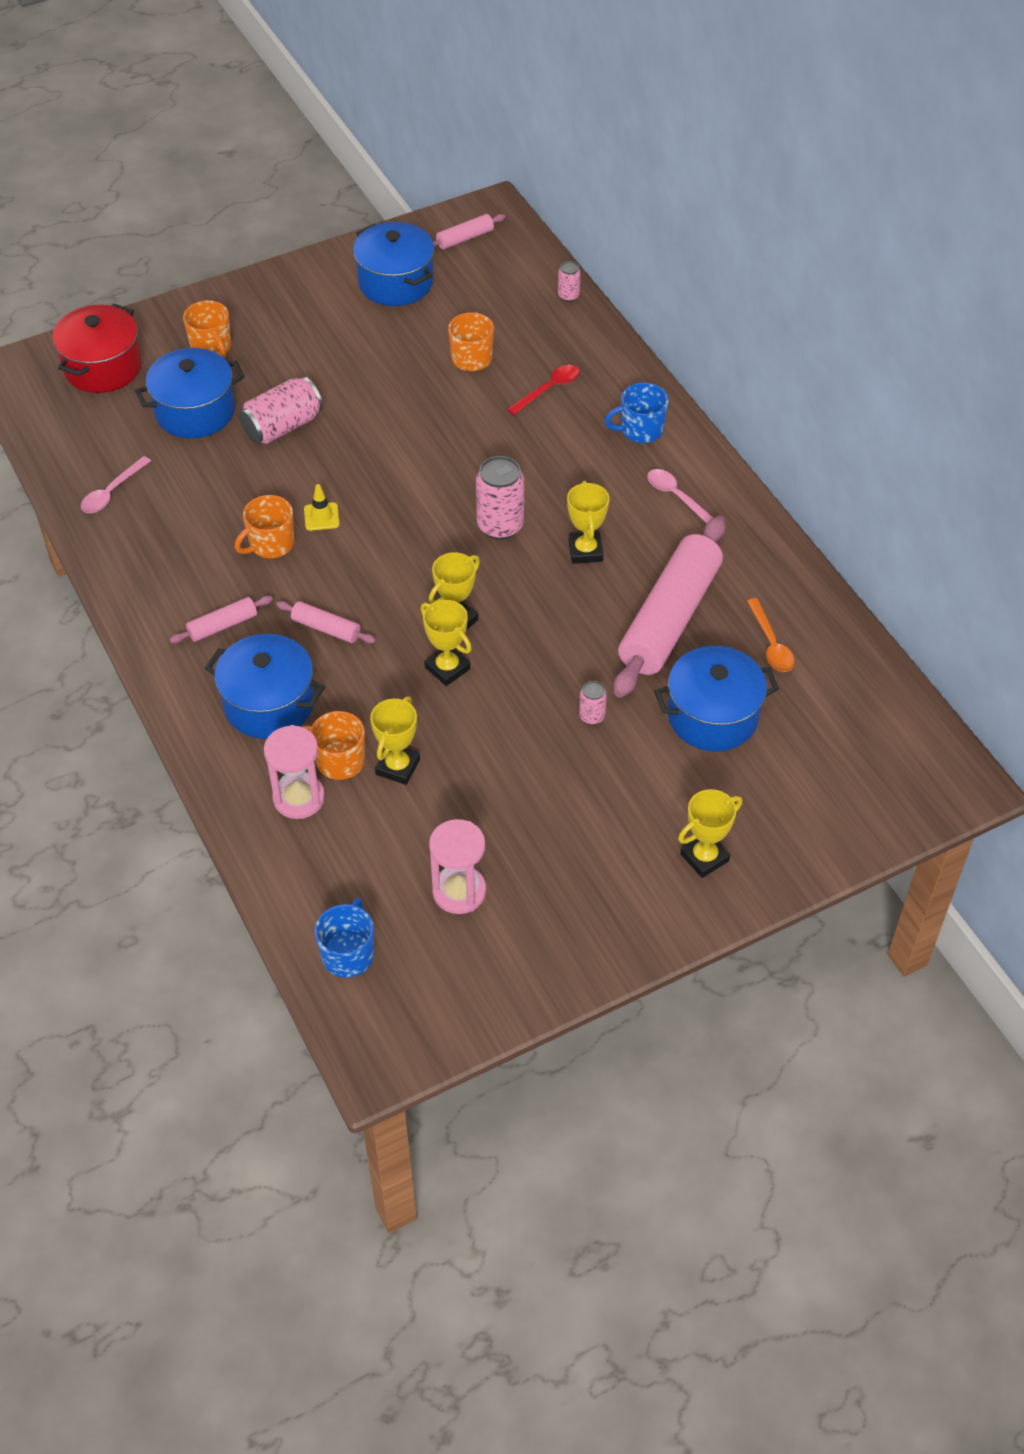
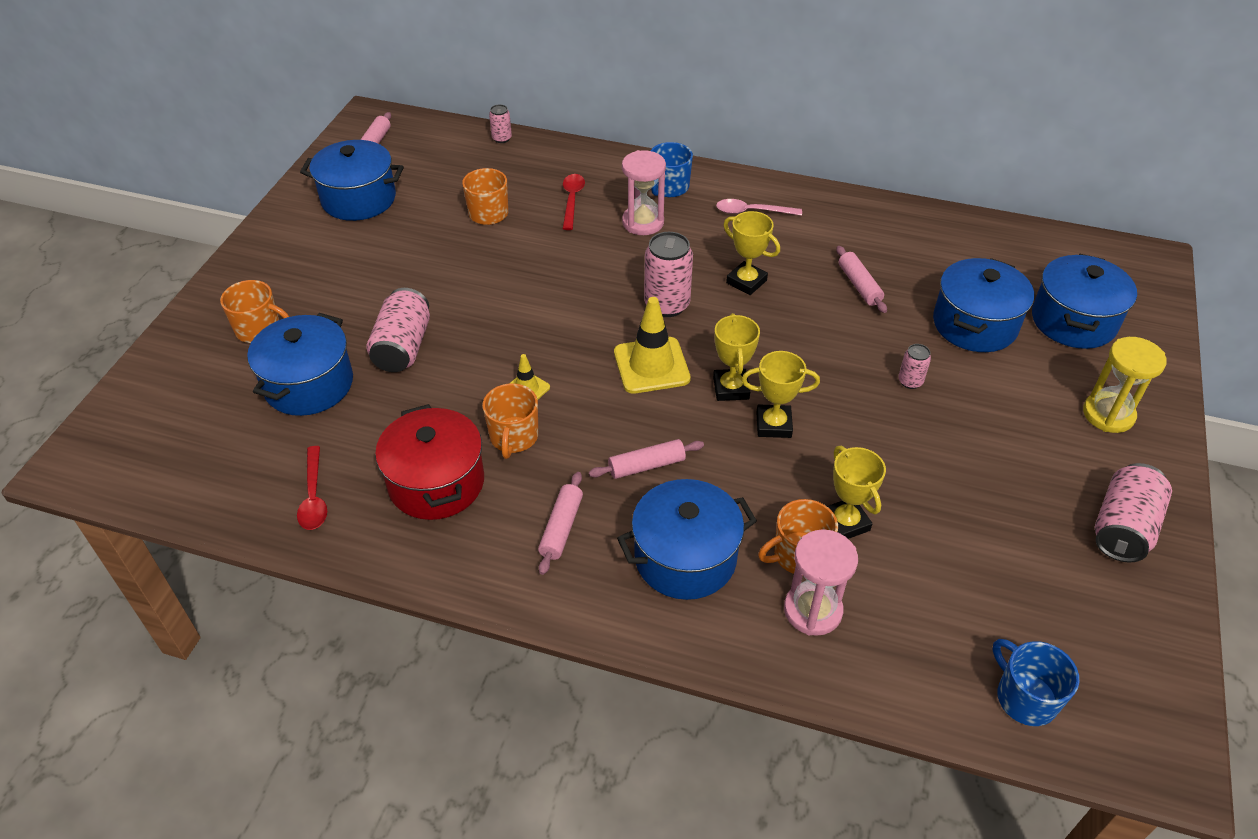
camera: 45 degrees left, 5 degrees down
red pot [52,303,142,393] -> red pot moved to [375,404,484,520]
pink spoon [81,456,151,513] -> red spoon [297,446,327,530]
pink hourglass [429,819,486,914] -> pink hourglass moved to [622,150,666,235]
pink rolling pin [614,516,726,698] -> pink rolling pin [836,246,887,313], size x0.44
yellow trophy [678,789,742,878] -> yellow hourglass [1083,337,1167,433]
orange spoon [747,598,794,672] -> none
none -> yellow traffic cone [614,297,691,394]
none -> blue pot [1032,254,1137,349]
none -> pink can [1095,463,1172,562]

